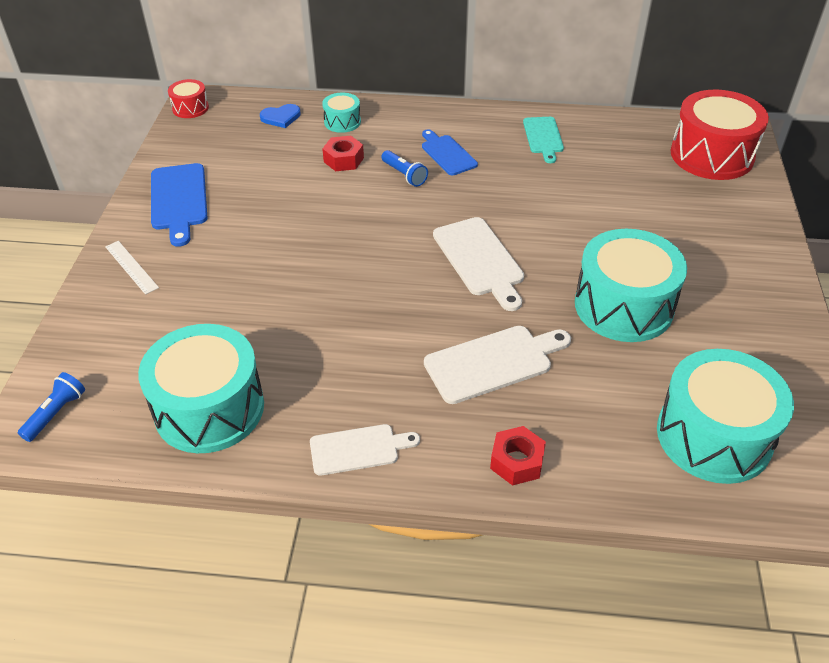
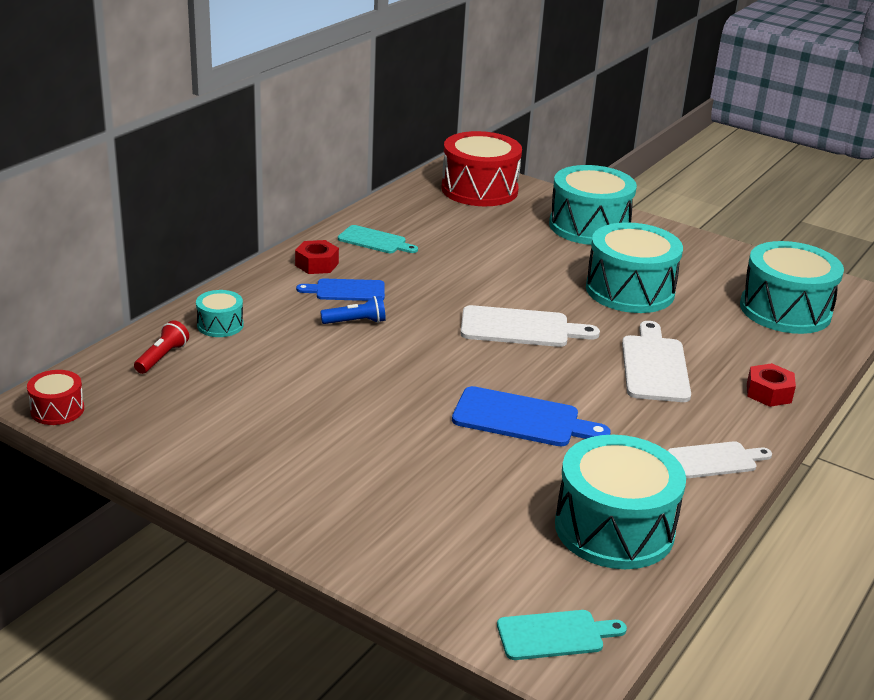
camera: 65 degrees left, 15 degrees down
blue flashlight [18,372,85,442] -> turquoise cutting board [497,610,627,660]
white ruler [105,241,159,295] -> none
blue cutting board [151,163,208,247] -> blue cutting board moved to [452,386,611,446]
blue heart [260,104,301,128] -> red flashlight [134,320,189,374]
white cutting board [310,424,420,476] -> white cutting board turned 60 degrees clockwise [668,441,772,478]
red nut [322,136,364,171] -> red nut moved to [295,240,339,274]
none -> turquoise drum [549,165,637,245]

